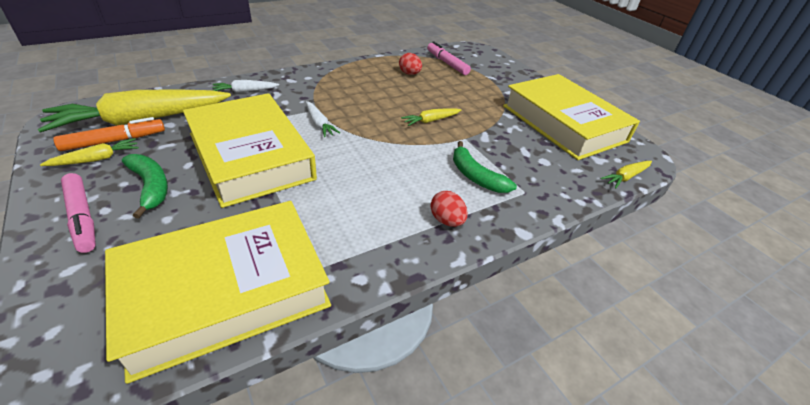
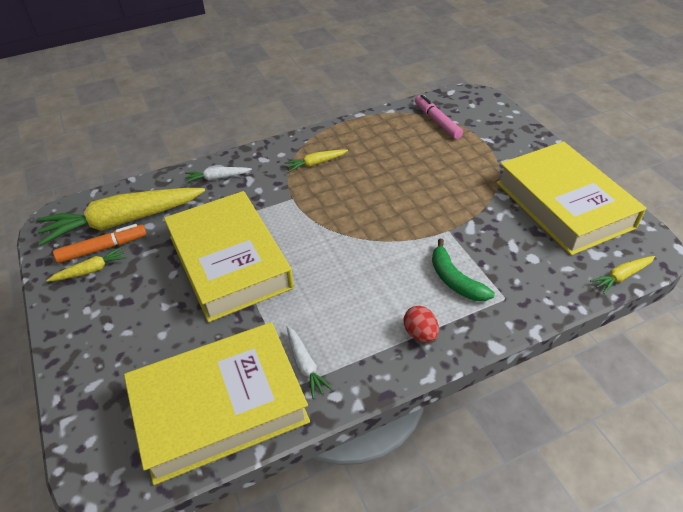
camera: 10 degrees right, 5 degrees up
pink marker [61,173,96,253] -> none
green banana [122,154,168,219] -> none
white carrot [306,101,340,137] -> white carrot moved to [287,326,333,399]
red egg [399,53,422,75] -> none
yellow carrot [401,108,461,126] -> yellow carrot moved to [285,150,348,172]

